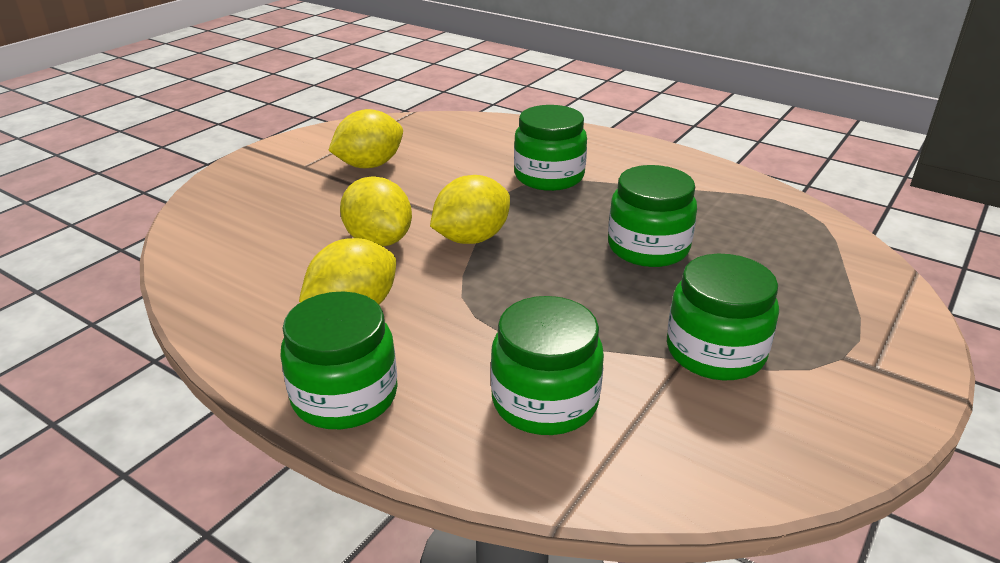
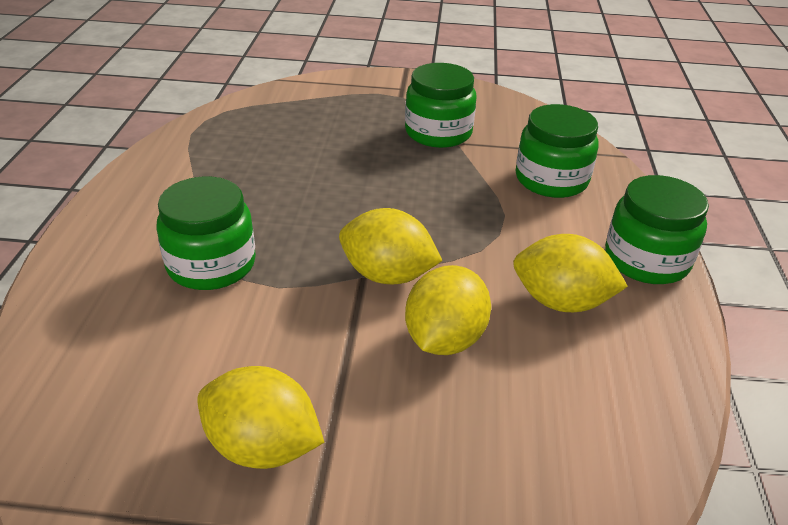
camera: 120 degrees left, 5 degrees up
green jar [608,165,697,267] -> none

